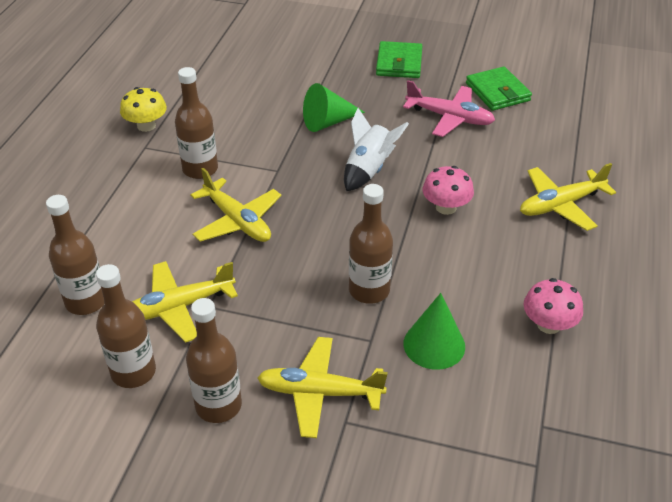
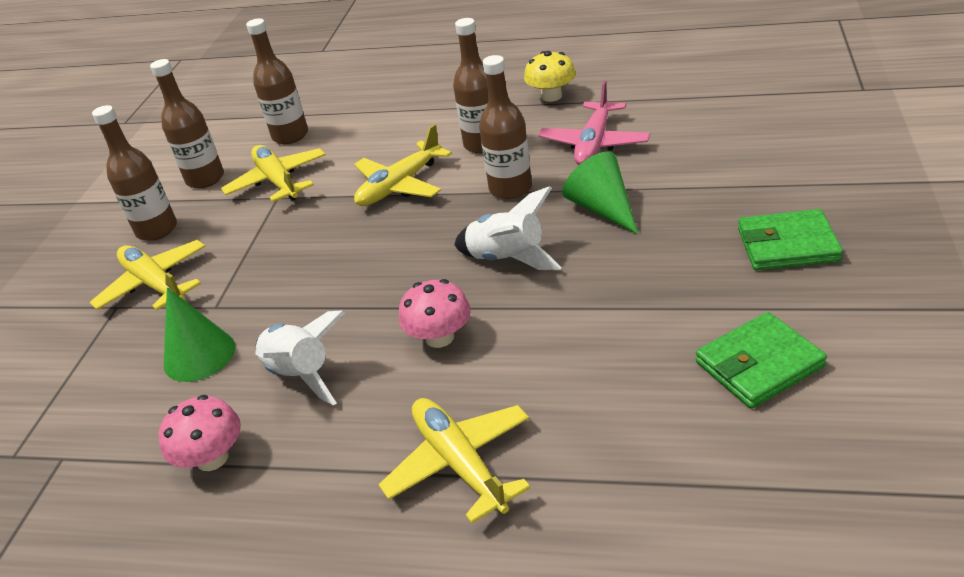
camera: 90 degrees right, 5 degrees down
yellow plane [257,337,388,438] -> yellow plane turned 45 degrees counterclockwise [90,240,206,310]
brown bottle [349,184,393,304] -> brown bottle moved to [479,55,532,199]
pink plane [403,80,495,137] -> pink plane moved to [538,81,650,165]
none -> white rocket [255,310,345,405]

